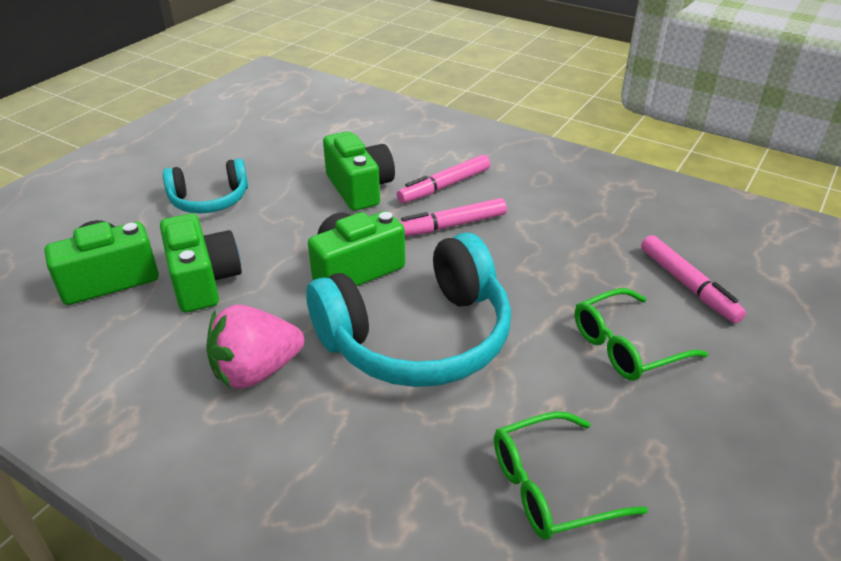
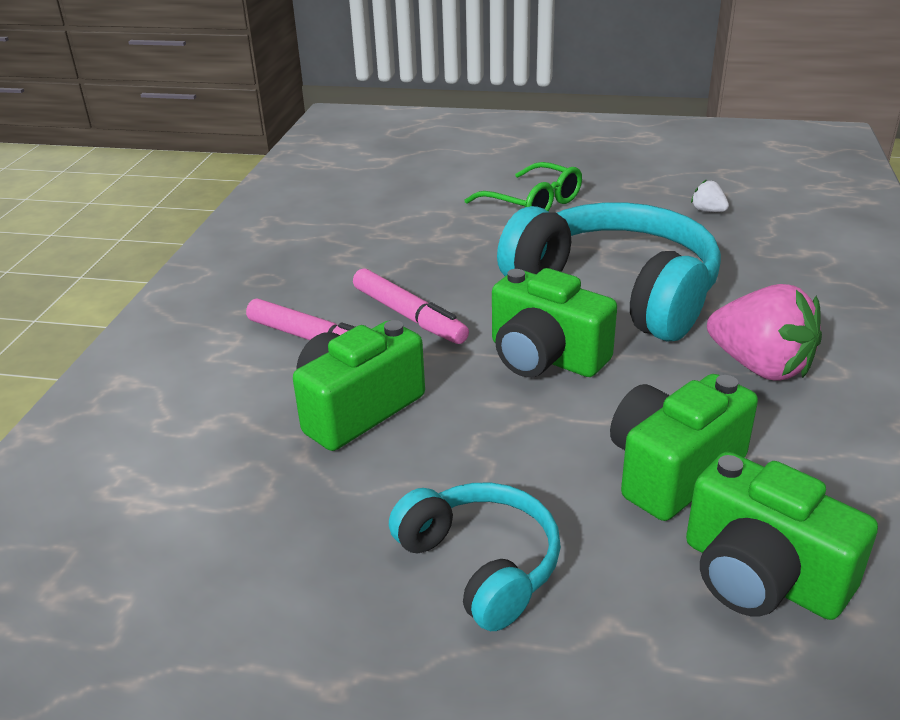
camera: 110 degrees left, 5 degrees down
green glasses [494,412,648,540] -> white strawberry [691,179,729,212]
pink marker [641,235,746,323] -> none

